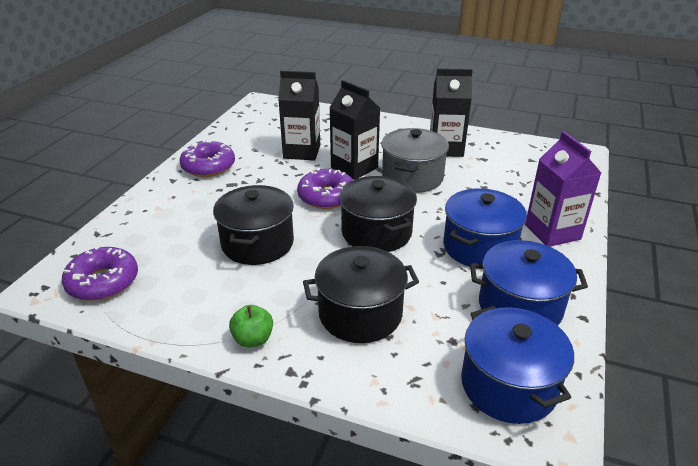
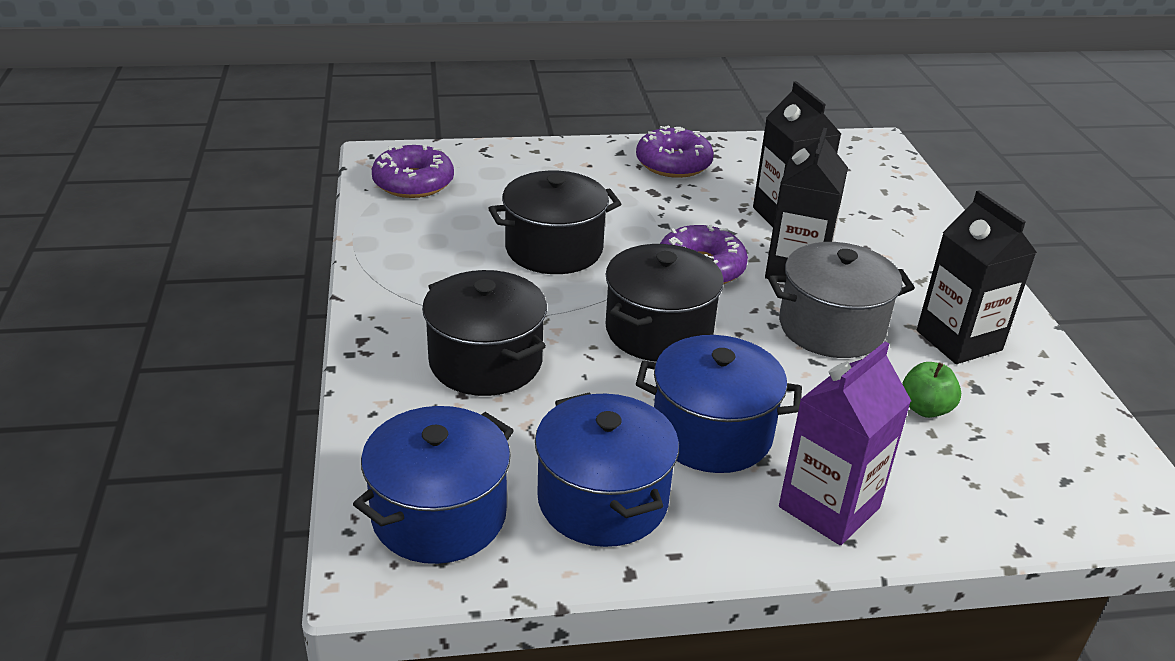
camera: 60 degrees right, 0 degrees up
green apple [229,305,273,347] -> green apple moved to [902,362,961,418]

